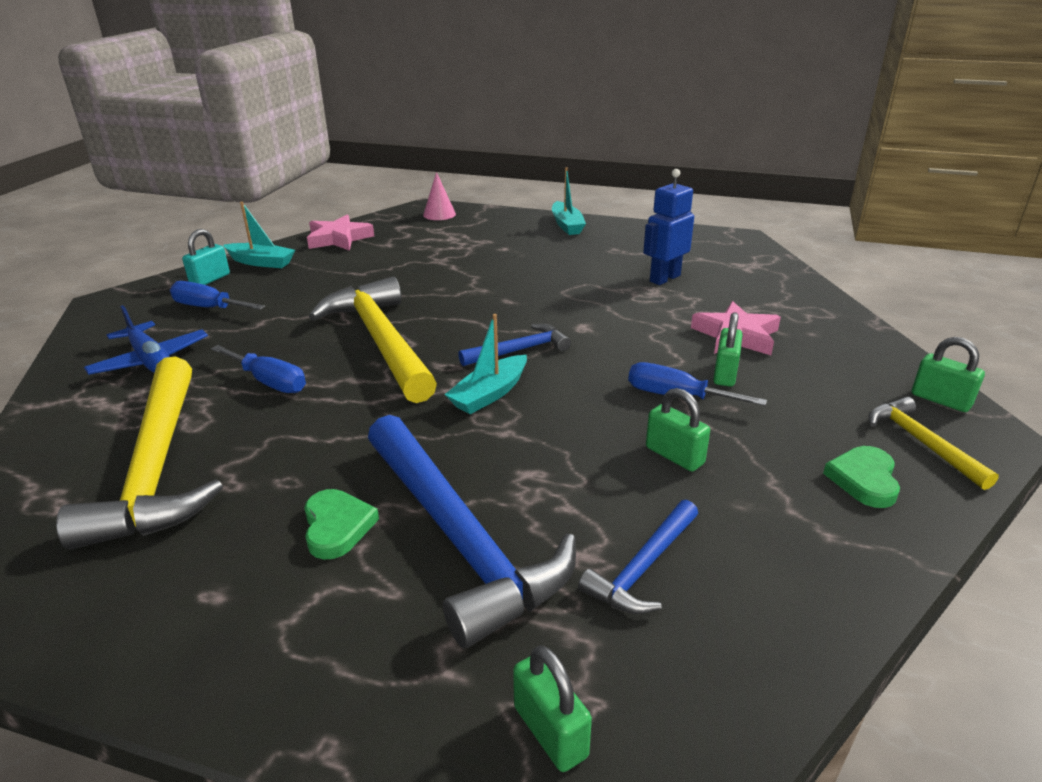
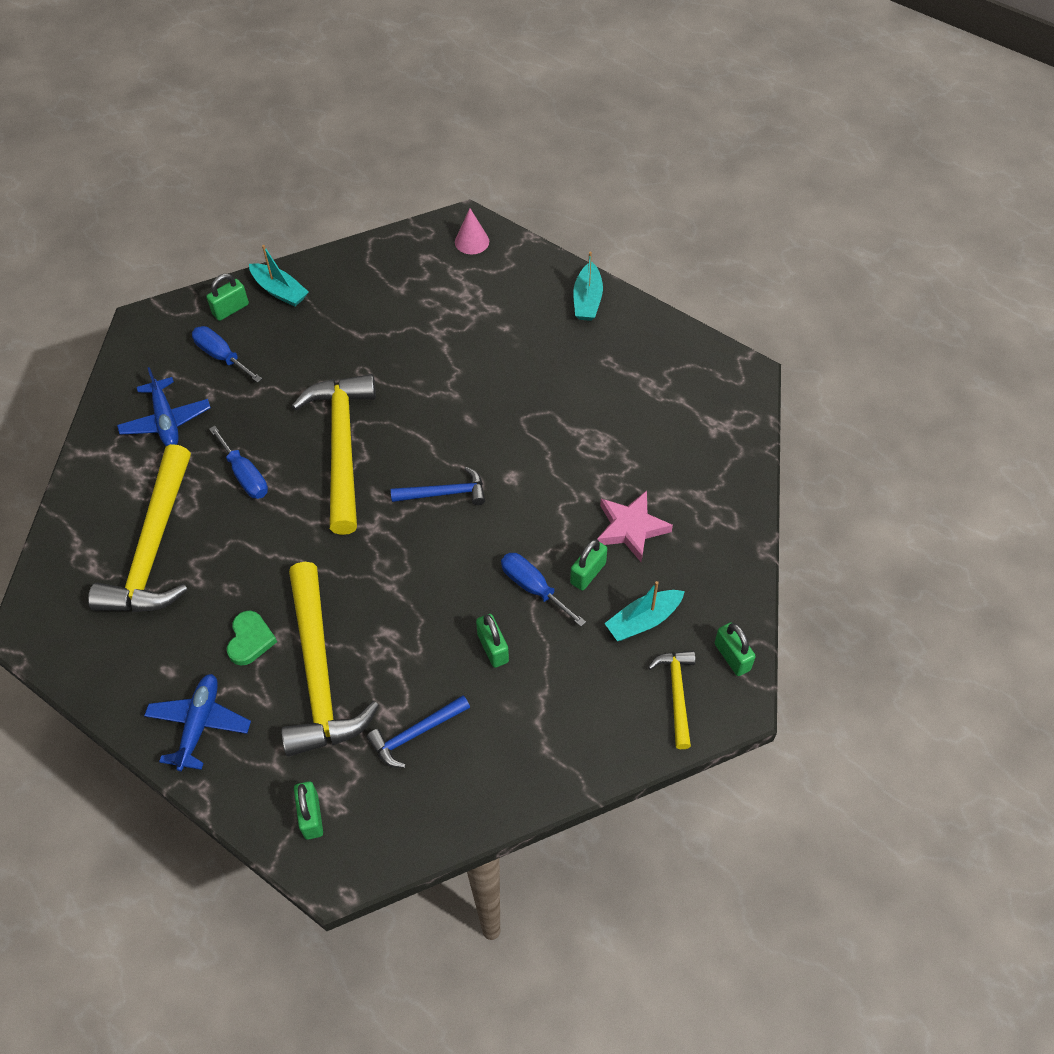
camera: 20 degrees right, 25 degrees up
turquoise padlock [182,229,230,285] -> green padlock [206,274,249,321]
pink star [307,215,374,251] -> none
blue hammer [368,415,576,648] -> yellow hammer [281,562,379,757]
turquoise boat [444,314,527,414] -> turquoise boat moved to [604,581,685,641]
blue robot [643,169,694,285] -> none
green heart [823,446,900,508] -> none
none -> blue plane [144,674,251,771]

